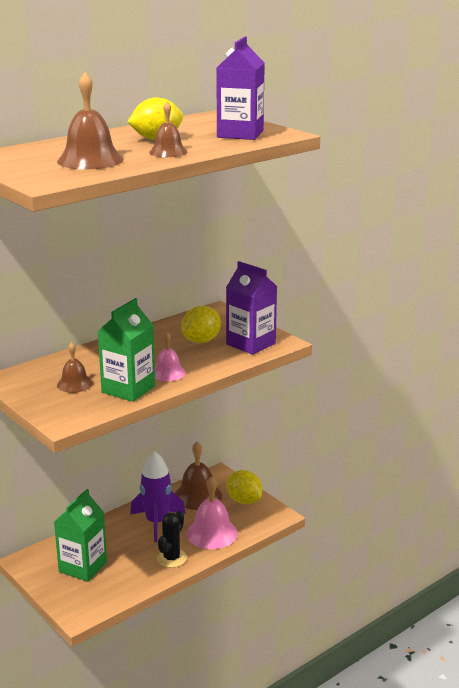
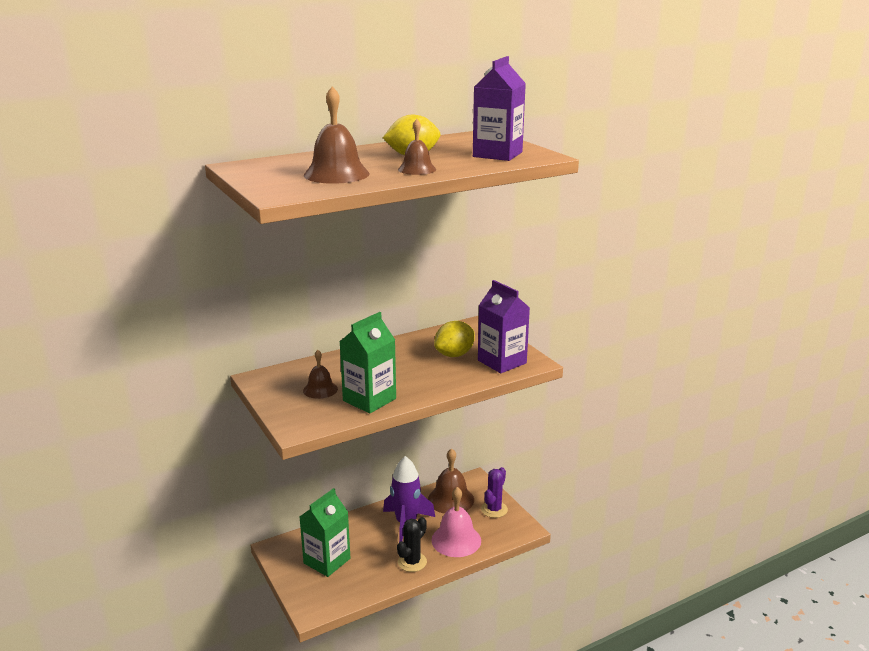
camera: 10 degrees right, 0 degrees up
pink bell [155,332,186,381] -> none
yellow lemon [227,470,262,504] -> purple cactus [481,467,508,518]

